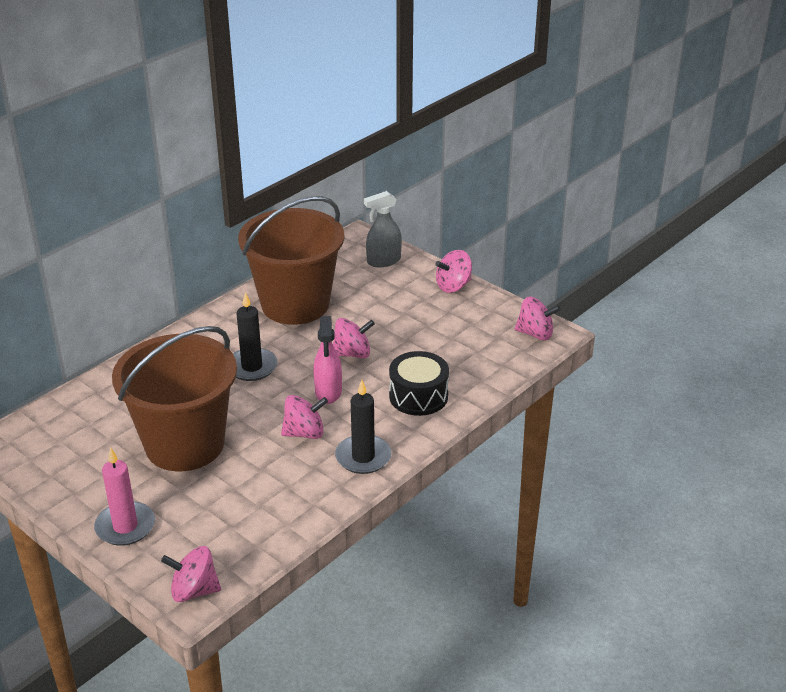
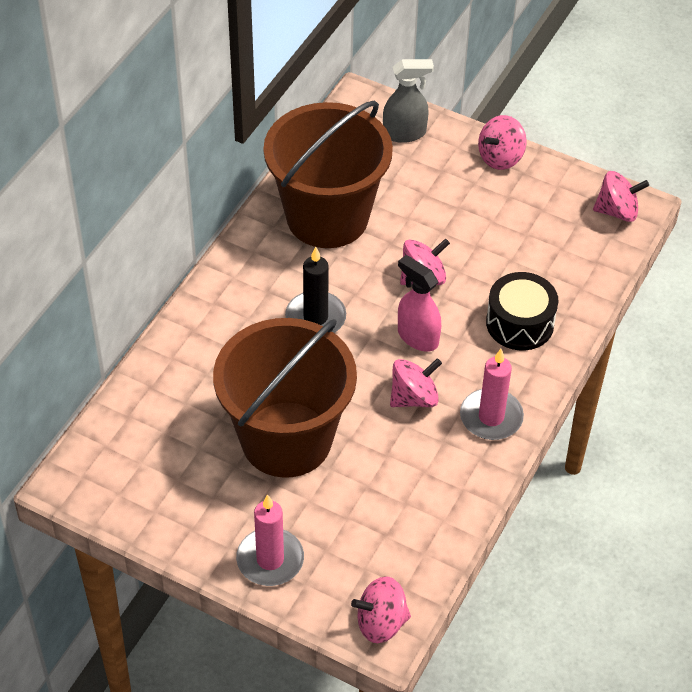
camera: 15 degrees left, 15 degrees up
pink spray bottle [313,316,342,404] -> pink spray bottle turned 150 degrees clockwise [398,255,441,352]
black candle [335,380,391,474] -> pink candle [460,349,524,440]
grey spray bottle [364,191,402,267] -> grey spray bottle turned 150 degrees counterclockwise [383,59,434,143]

